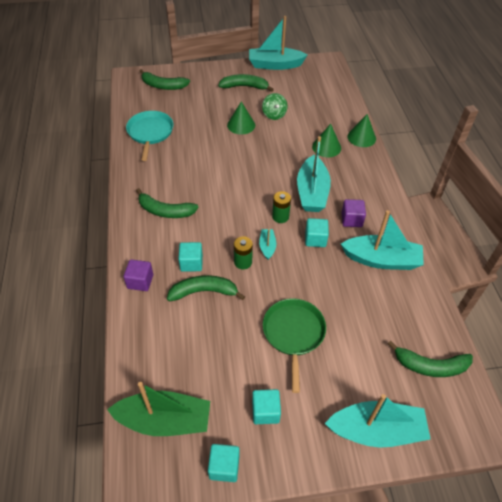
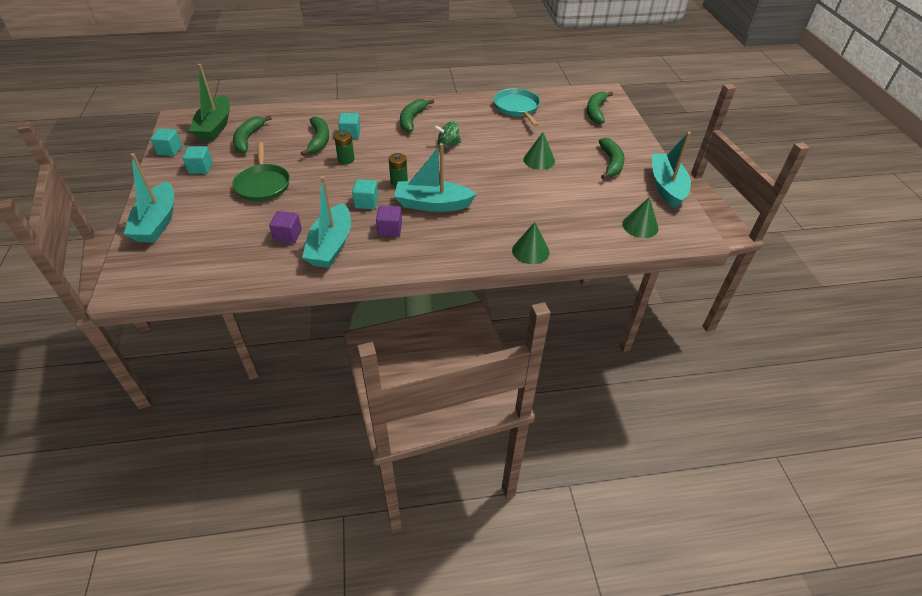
camera: 90 degrees right, 5 degrees down
purple cube [124,259,153,291] -> purple cube moved to [269,211,302,244]
turquoise pan [126,111,173,161] -> turquoise pan turned 105 degrees counterclockwise [494,88,540,127]
turquoise boat [259,229,276,260] -> none
green spinning top [262,93,287,120] -> green spinning top moved to [434,121,461,148]
green pan [263,298,326,393] -> green pan turned 75 degrees clockwise [232,142,290,201]
green cone [312,124,341,157] -> green cone moved to [622,197,659,238]
green banana [388,341,473,377] -> green banana moved to [233,116,272,153]

